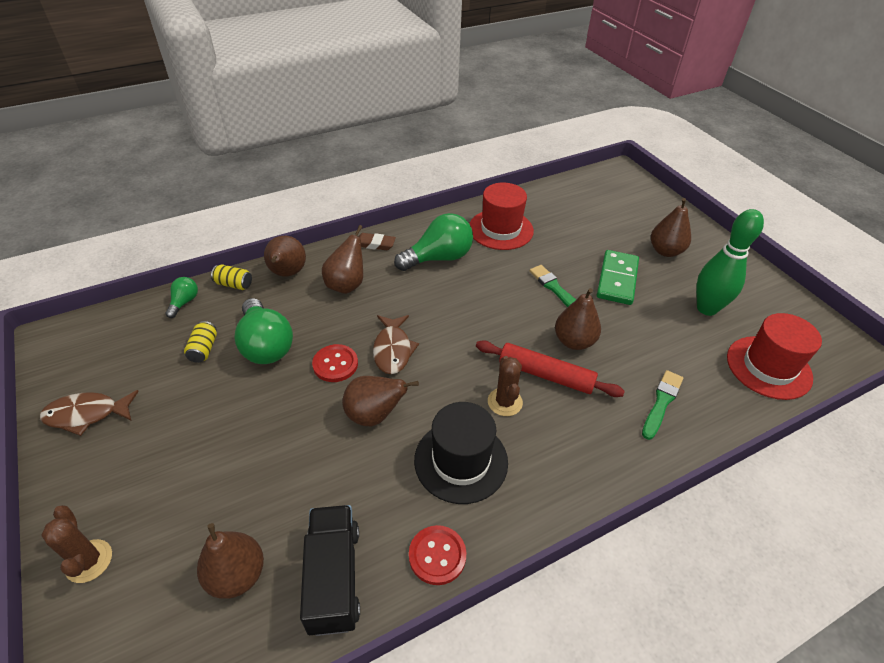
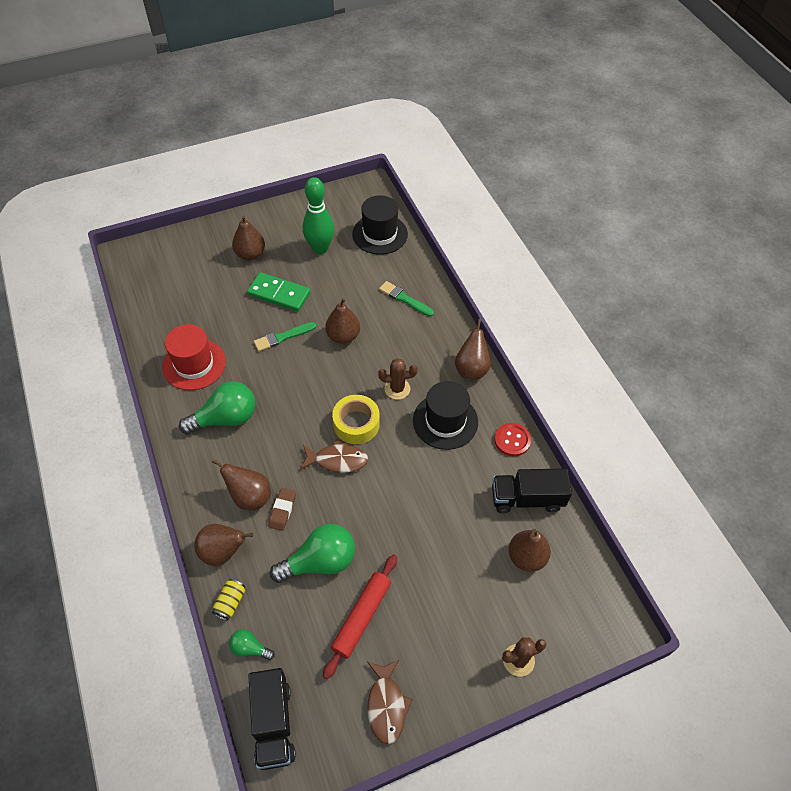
camera: 85 degrees left, 10 degrees up
yellow can [184,321,217,363] -> none
red button [312,344,358,382] -> none
brown pear [342,376,419,426] -> brown pear moved to [455,318,491,380]
brown eraser [358,233,396,250] -> brown eraser moved to [268,488,296,531]
green light bulb [394,213,473,271] -> green light bulb turned 90 degrees clockwise [179,382,255,434]
red rolling pin [476,340,625,397] -> red rolling pin moved to [323,554,397,679]
red hat [727,313,822,400] -> black hat [352,195,408,255]
none -> black truck [248,668,296,770]
none -> yellow tape [332,395,380,444]

